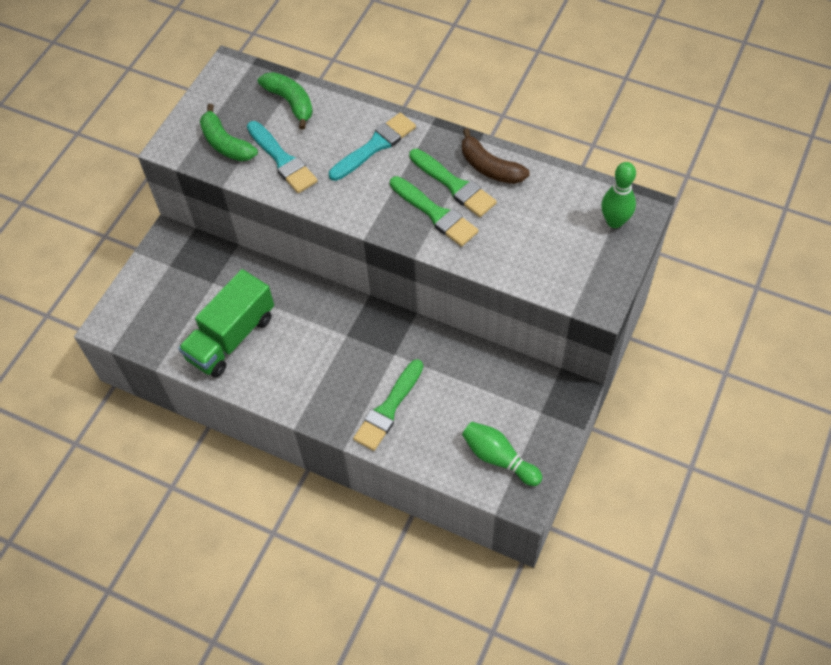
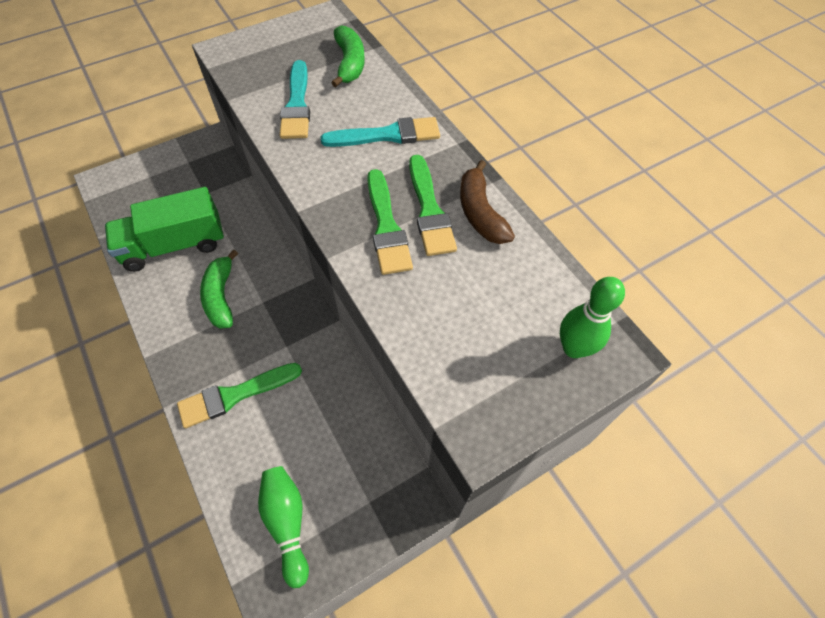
camera: 30 degrees right, 0 degrees up
green banana [200,104,258,161] -> green banana moved to [200,250,238,329]

